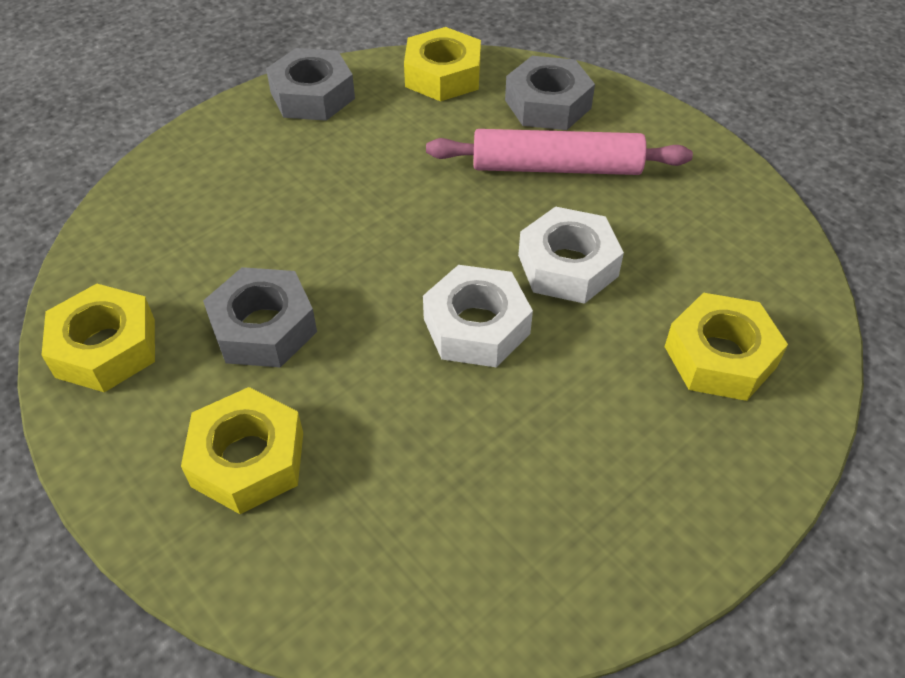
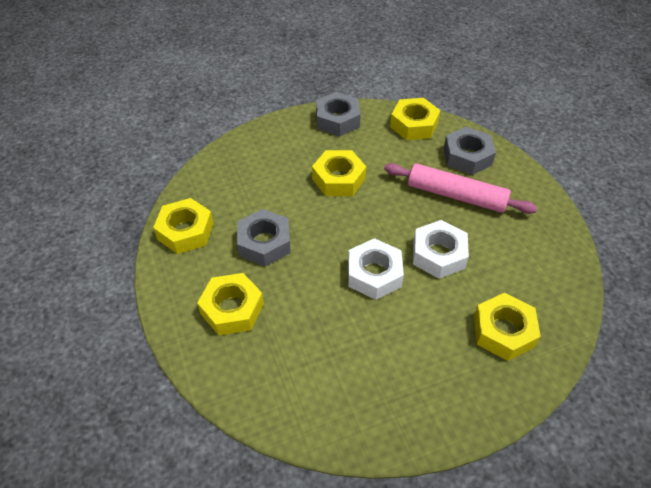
camera: 20 degrees right, 0 degrees up
none -> yellow nut [312,150,366,196]

